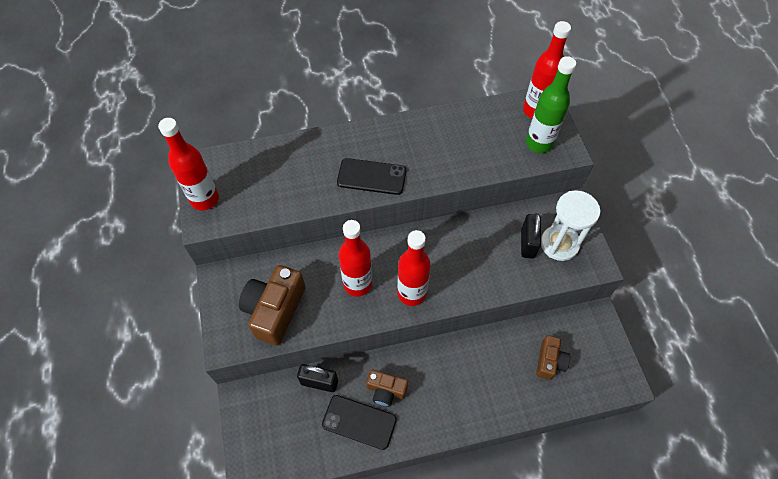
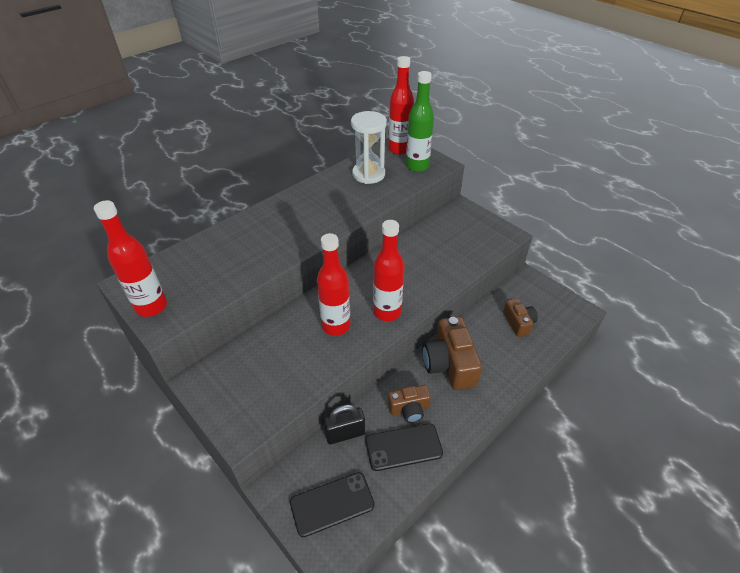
camera: 30 degrees left, 15 degrees down
brown camera [239,265,306,345] -> brown camera moved to [422,317,482,390]
black phone [337,158,406,195] -> black phone moved to [290,472,375,537]
black padlock [521,213,541,259] -> none
white hourglass [541,190,601,261] -> white hourglass moved to [351,111,387,184]

